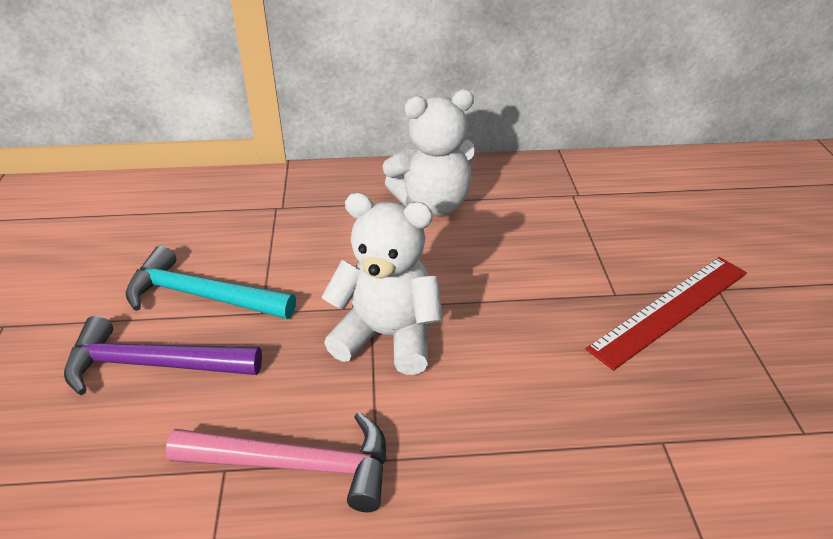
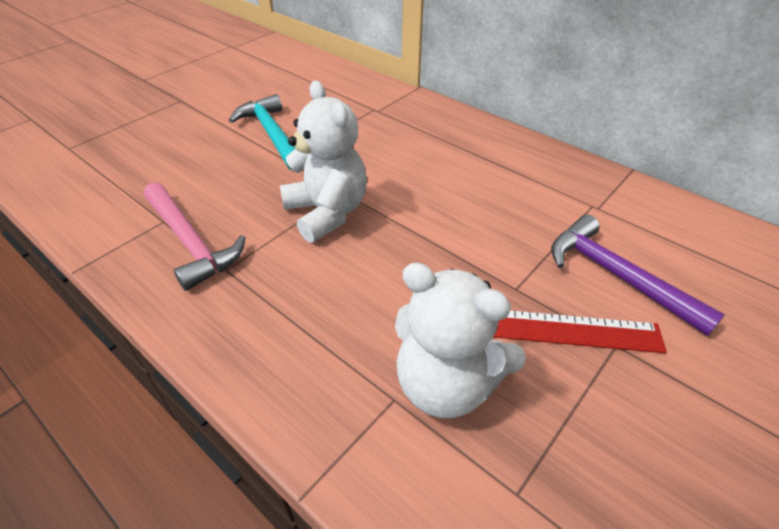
camera: 45 degrees right, 5 degrees up
purple hammer [64,316,262,395] -> purple hammer moved to [551,214,725,336]
white teddy bear [383,89,475,216] -> white teddy bear moved to [395,262,526,418]

